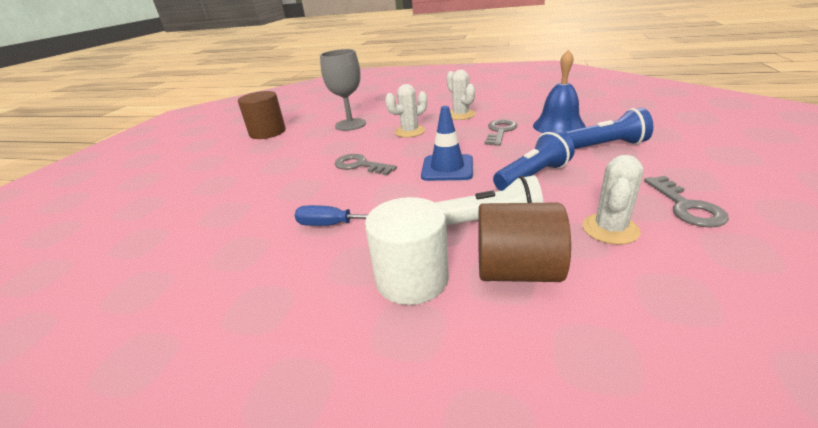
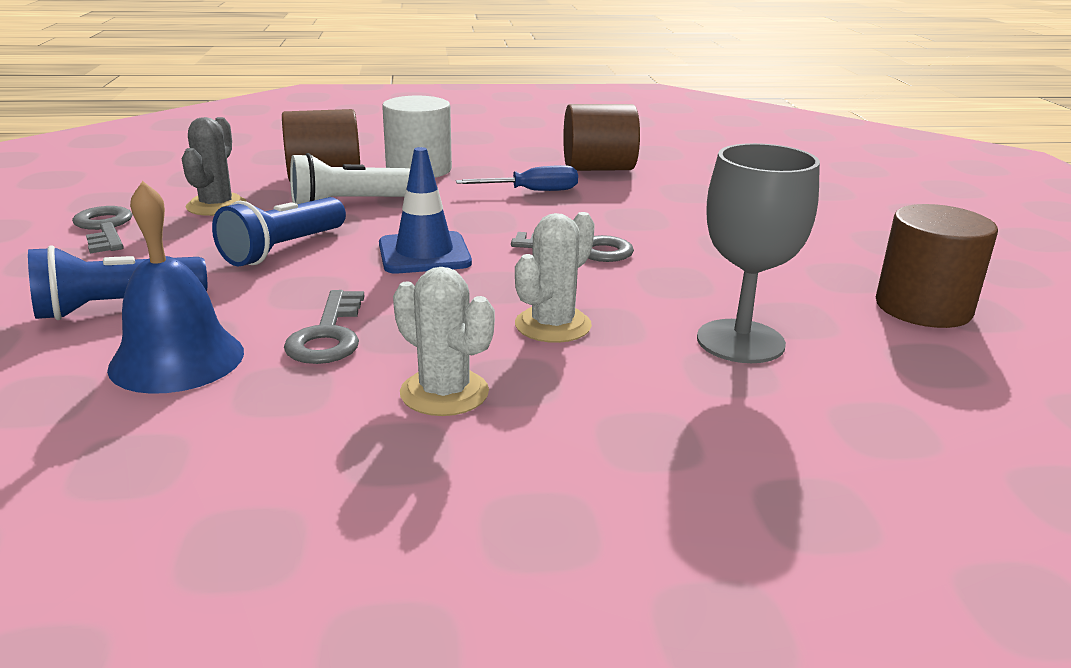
camera: 155 degrees right, 5 degrees down
white cactus [582,155,644,245] -> grey cactus [182,117,247,216]
none -> brown cylinder [563,104,640,171]

